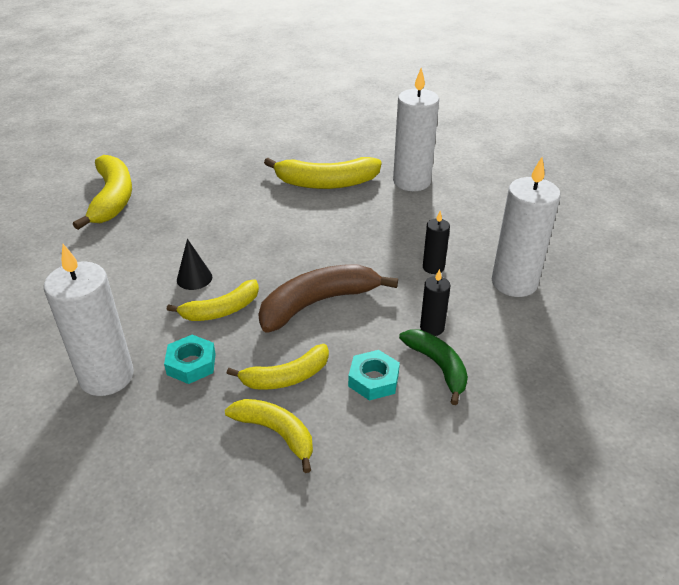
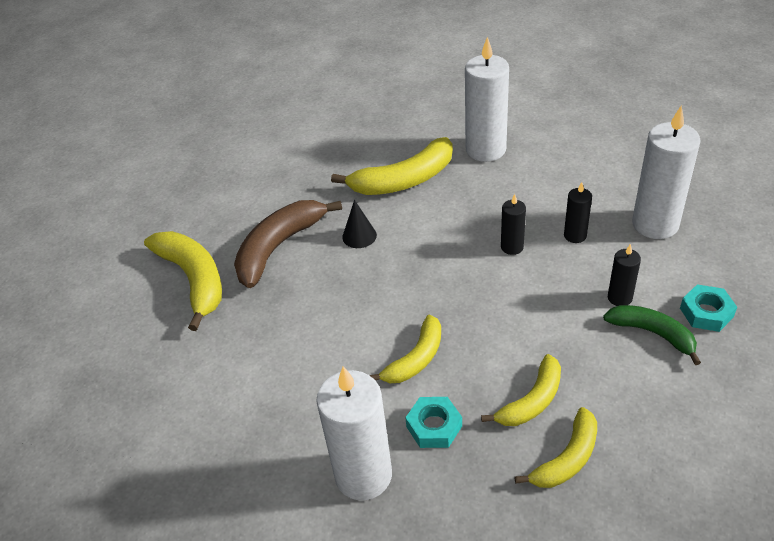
camera: 20 degrees left, 5 degrees up
black cone [177,239,212,290] -> black cone moved to [342,200,377,248]
yellow banana [225,399,313,473] -> yellow banana turned 120 degrees clockwise [514,407,597,488]
brown banana [258,264,398,333] -> brown banana moved to [234,200,342,288]
turquoise nut [348,350,400,401] -> turquoise nut moved to [680,284,737,332]
none -> black candle [501,194,526,255]

